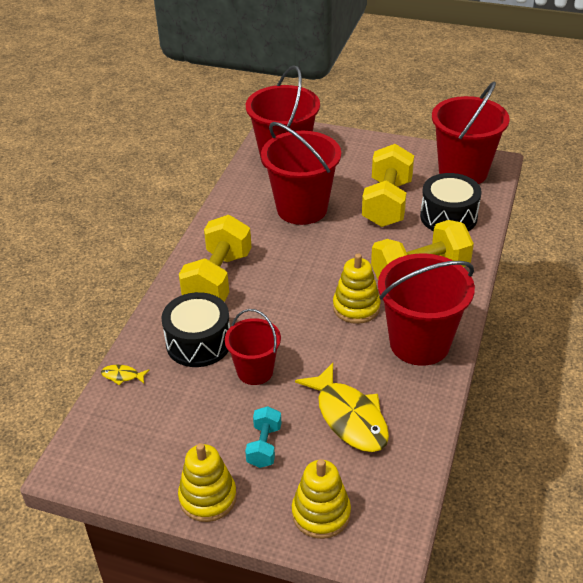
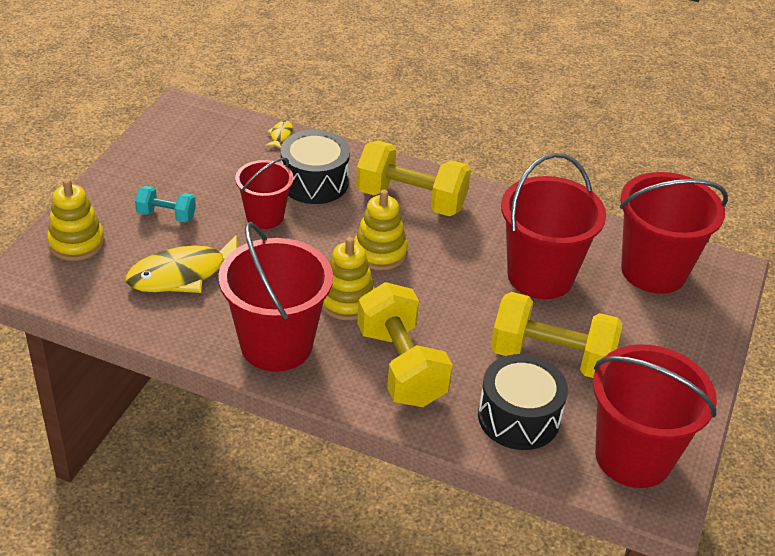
camera: 90 degrees right, 0 degrees up
yellow stacking toy [178,443,237,522] -> yellow stacking toy moved to [354,190,408,270]

